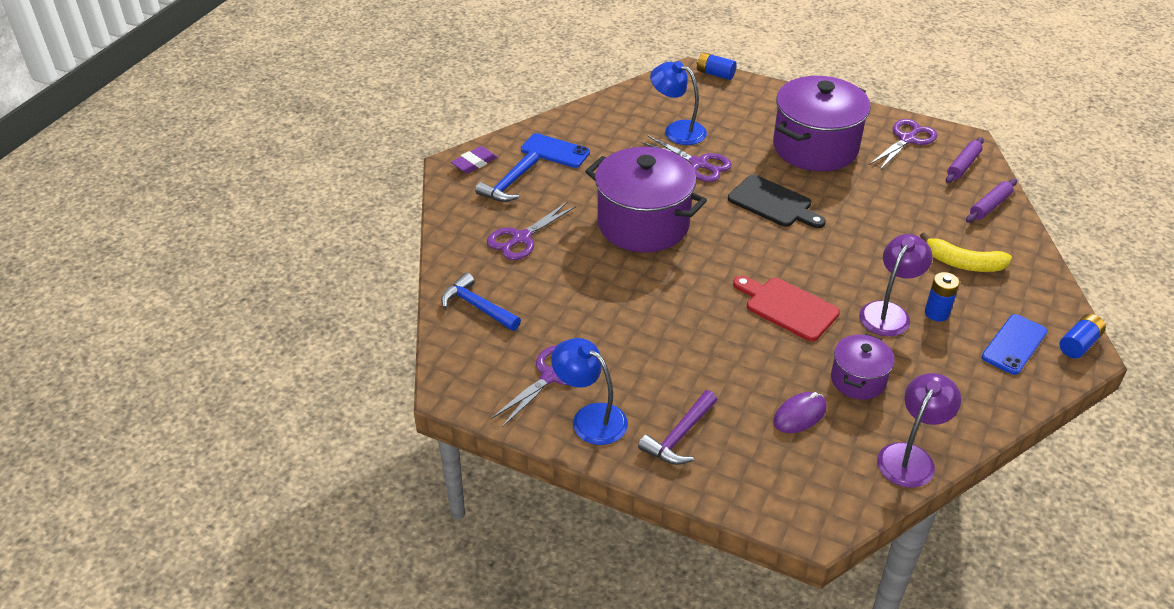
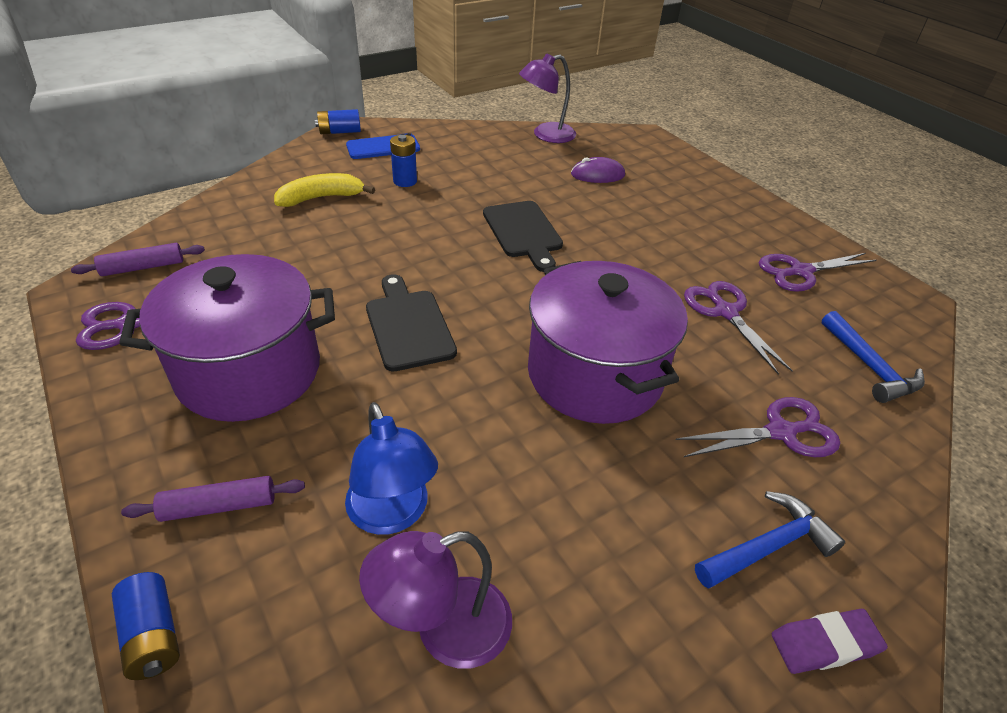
camera: 150 degrees left, 0 degrees up
blue phone [521,133,590,168] -> none
blue lamp [551,338,628,445] -> none
purple hammer [638,390,717,465] -> none
purple scissors [641,135,732,182] -> purple scissors moved to [684,281,793,374]
red cutting board [733,275,840,341] -> black cutting board [483,201,563,272]
purple pot [831,334,895,400] -> none
purple lamp [859,234,933,336] -> purple lamp moved to [359,531,512,669]
yellow banana [920,232,1012,272] -> yellow banana turned 75 degrees counterclockwise [274,173,375,207]
purple rolling pin [966,179,1017,223] -> purple rolling pin moved to [121,476,305,522]

